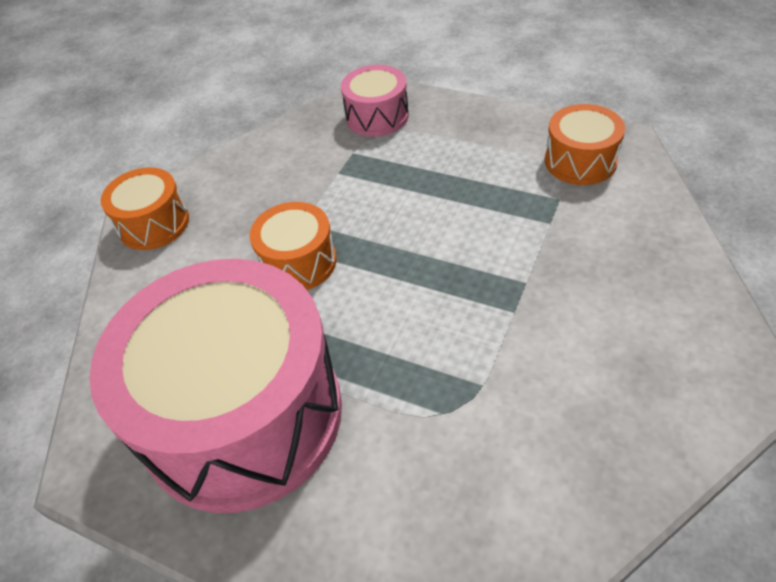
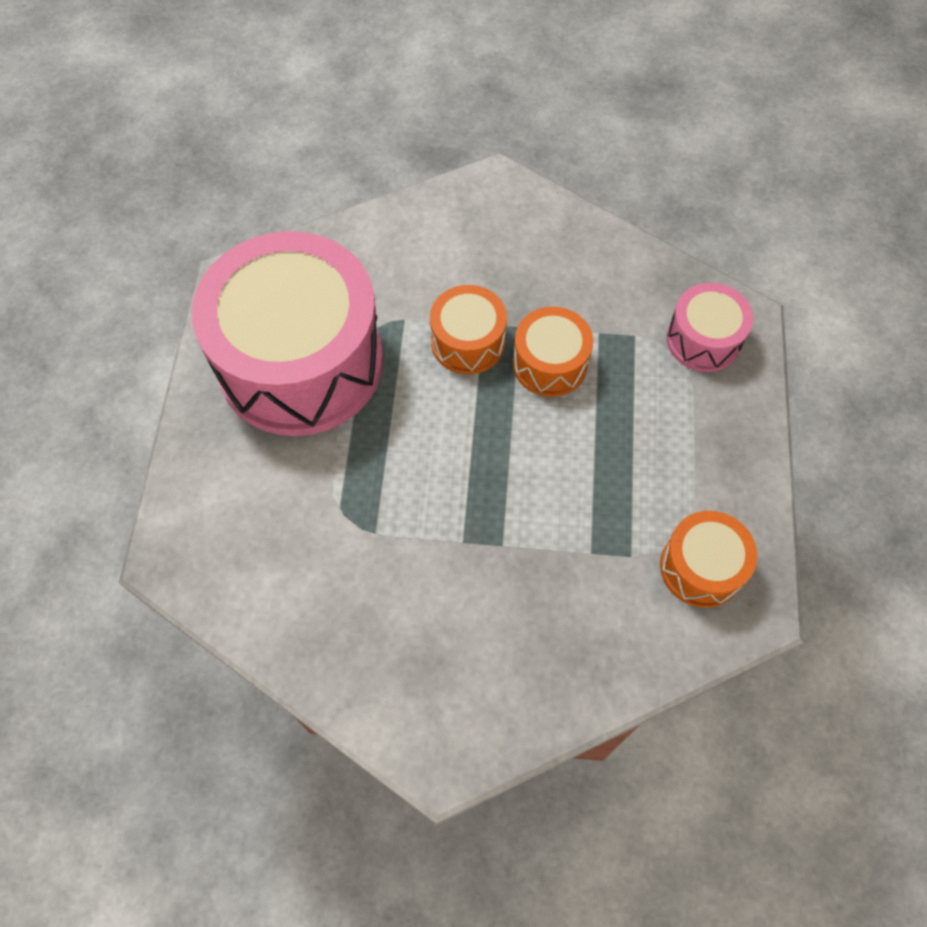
camera: 65 degrees right, 15 degrees up
orange drum [101,167,189,250] -> orange drum moved to [513,306,593,397]

